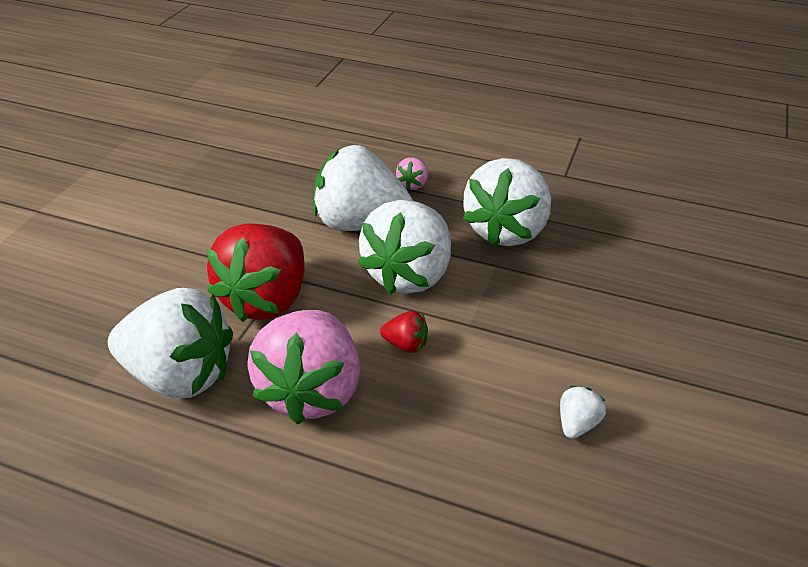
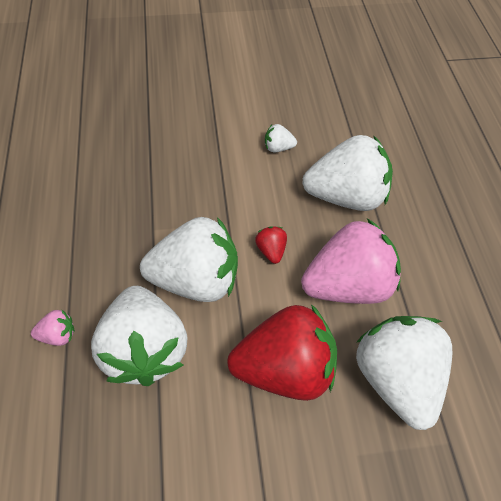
camera: 120 degrees left, 15 degrees up
white strawberry [463,158,551,247] -> white strawberry moved to [302,135,393,211]

